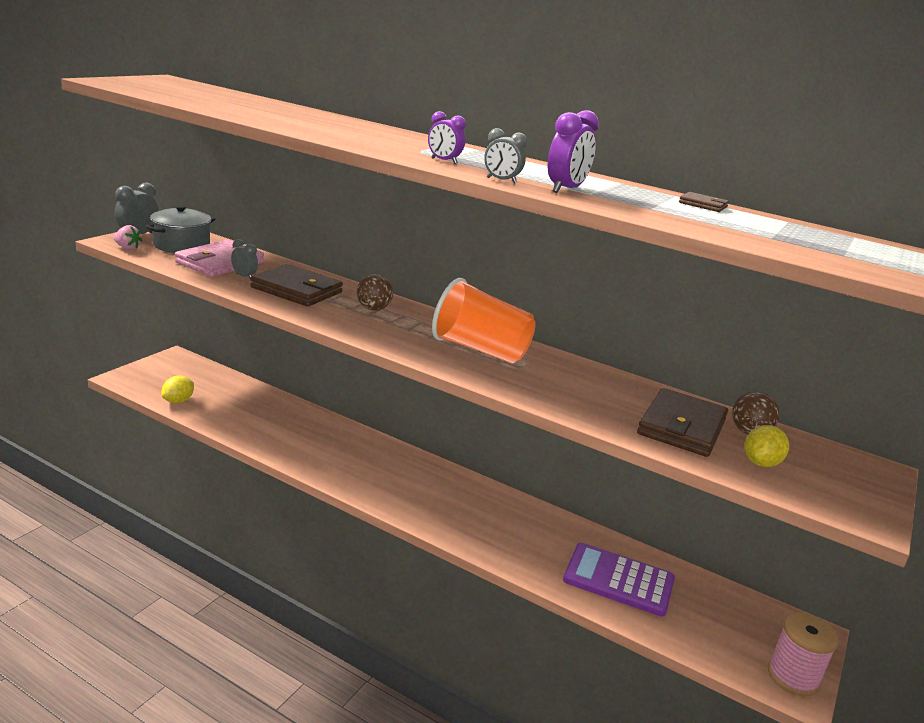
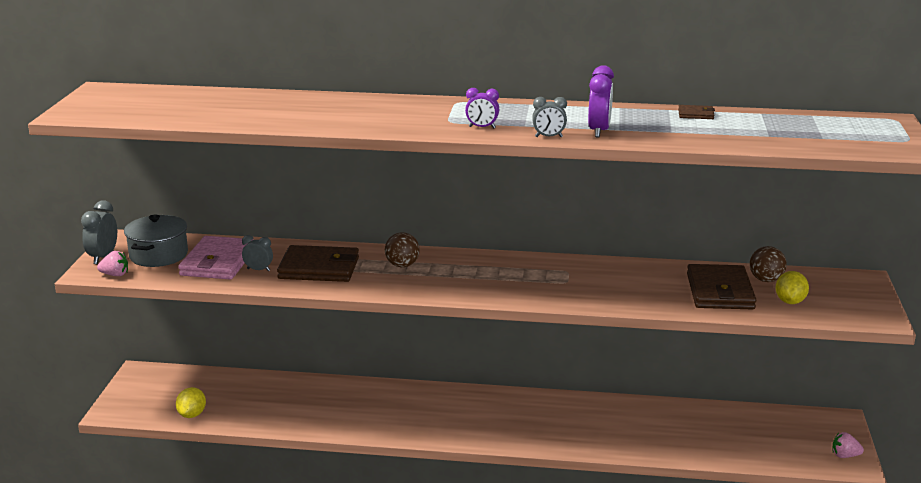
camera: 20 degrees left, 0 degrees up
orange cup [432,278,536,364] -> none
purple calculator [563,543,675,617] -> none
pink spool [768,612,839,696] -> pink strawberry [832,432,864,458]

